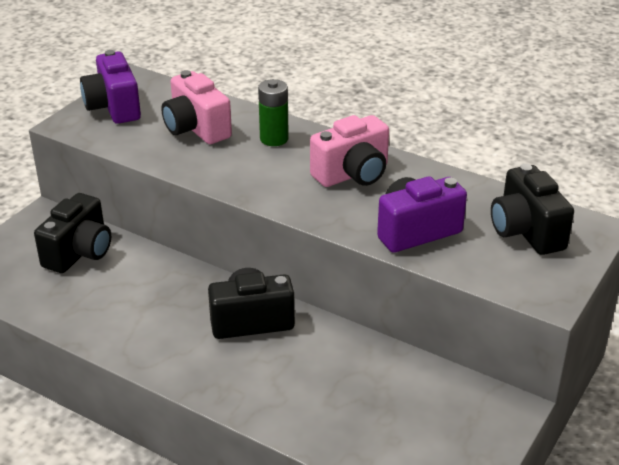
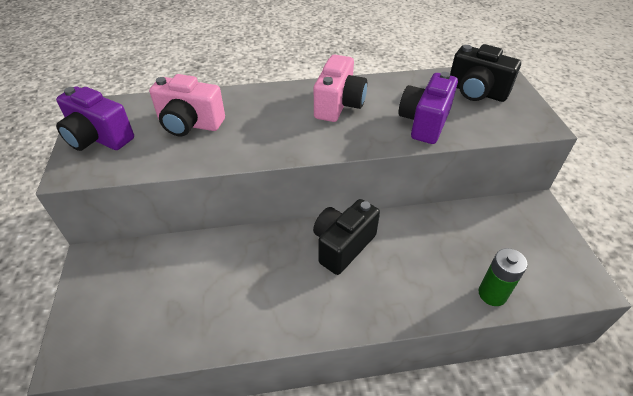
camera: 40 degrees left, 10 degrees up
black camera [34,193,111,273] -> none
green battery [258,79,289,146] -> green battery moved to [479,248,528,306]

